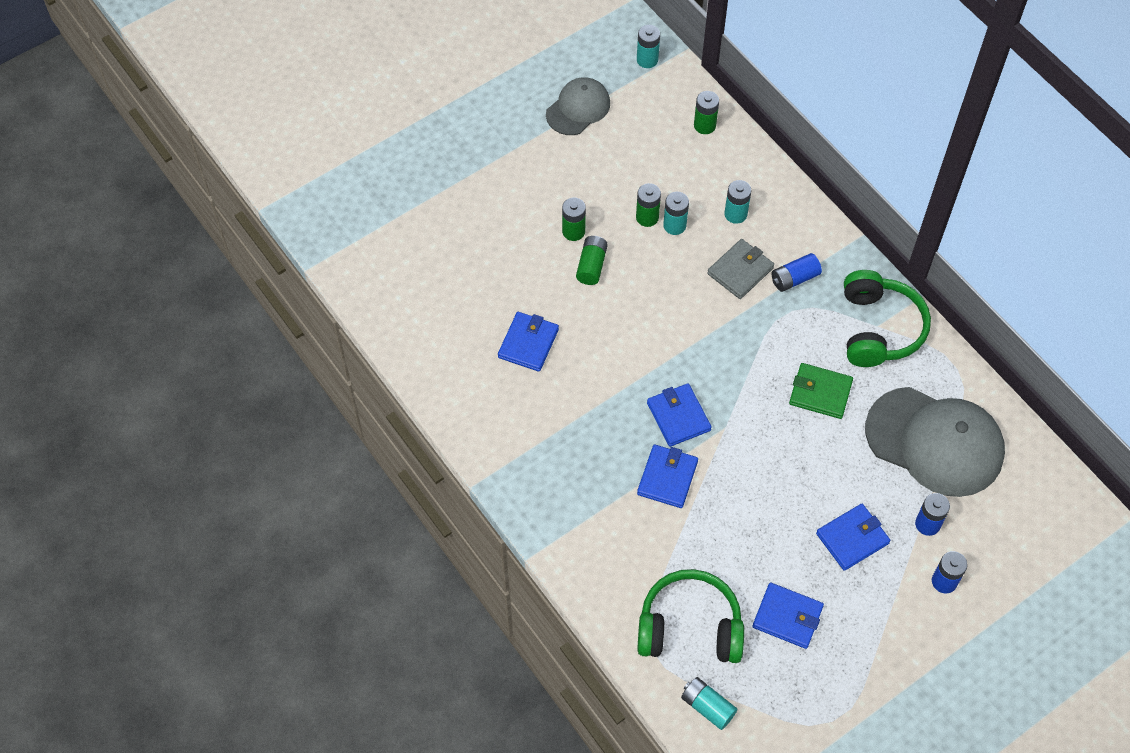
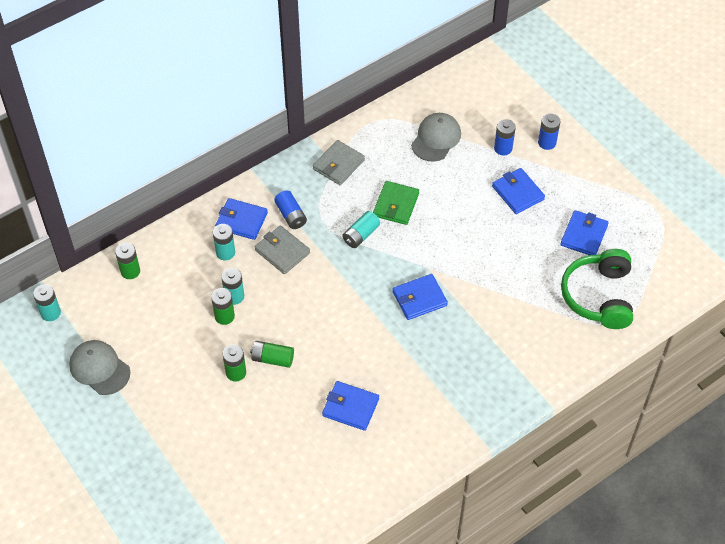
camera: 90 degrees left, 5 degrees down
blue wallet [637,444,698,508] -> blue wallet moved to [215,198,268,240]
turquoise battery [681,677,737,730] -> turquoise battery moved to [342,211,380,248]
green headphones [844,270,931,367] -> grey wallet [313,140,365,185]
grey cap [865,387,1005,497] -> grey cap [411,113,461,162], size x0.57

